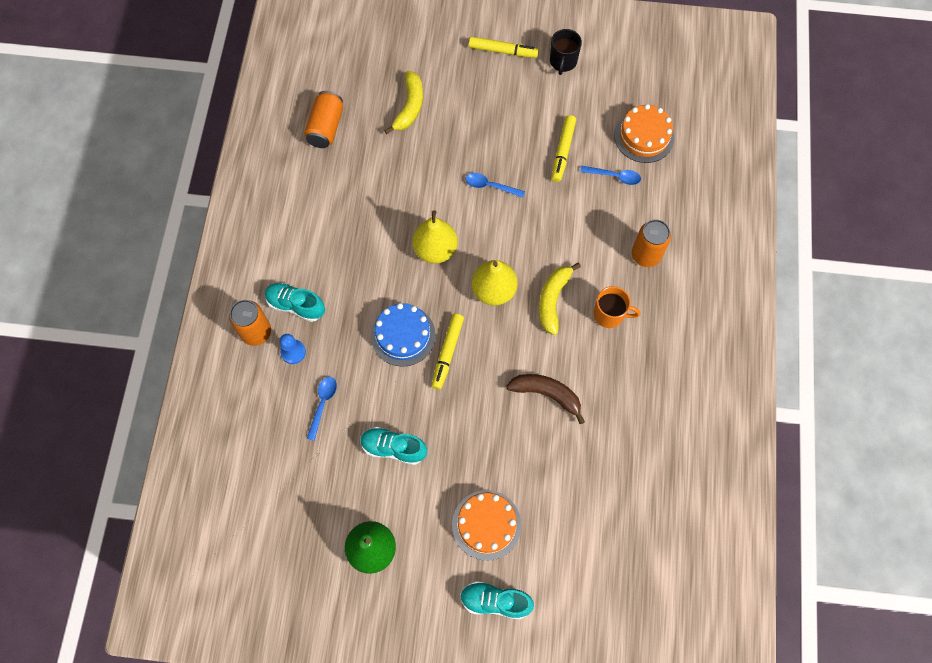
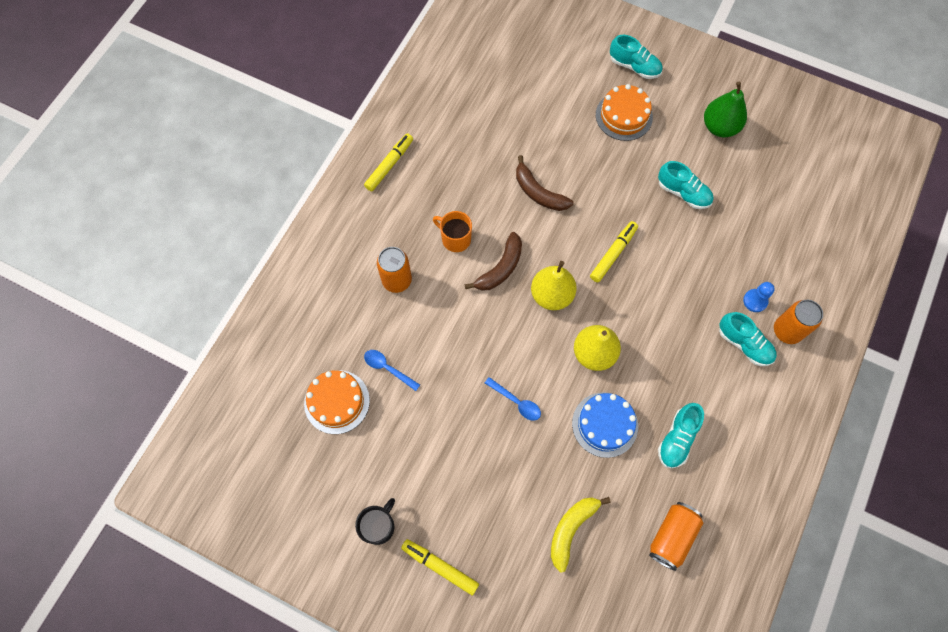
camera: 160 degrees left, 0 degrees up
blue spoon [307,377,337,441] -> none
blue cake [371,303,436,367] -> blue cake moved to [572,392,638,458]
yellow banana [539,263,581,335] -> brown banana [465,232,522,291]
yellow marker [551,115,576,182] -> yellow marker moved to [364,133,413,191]
none -> turquoise shoe [658,403,704,468]

